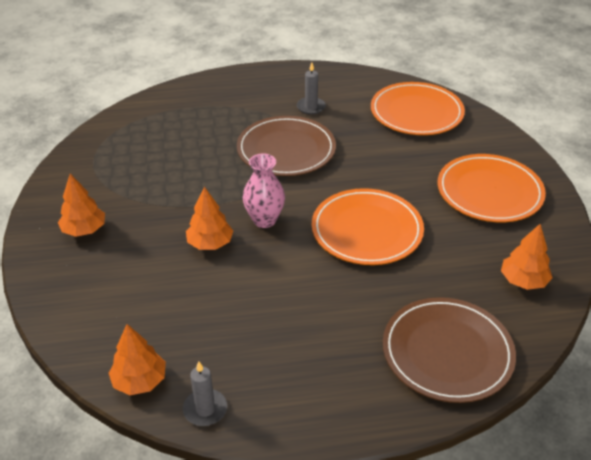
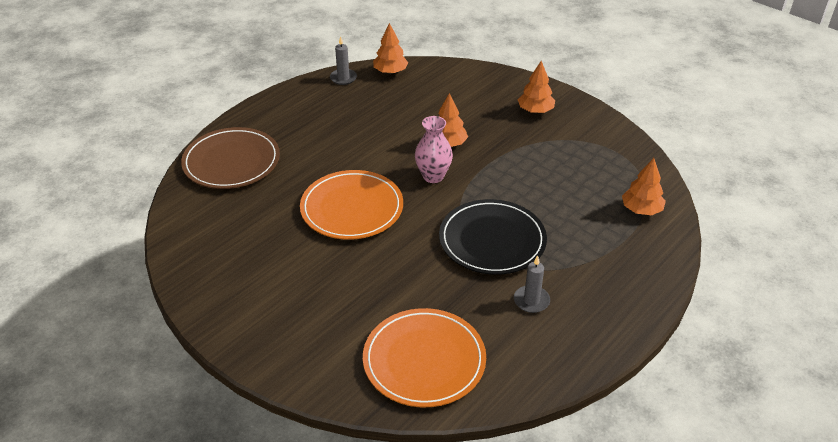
camera: 140 degrees right, 0 degrees up
brown plate [237,116,336,176] -> black plate [439,199,547,275]
orange plate [437,154,546,222] -> none
orange tree [501,224,553,290] -> orange tree moved to [622,158,666,215]

